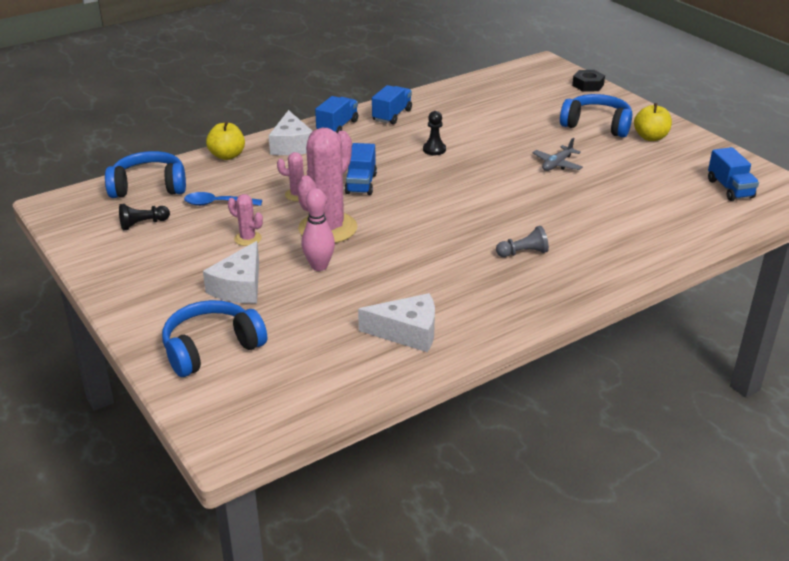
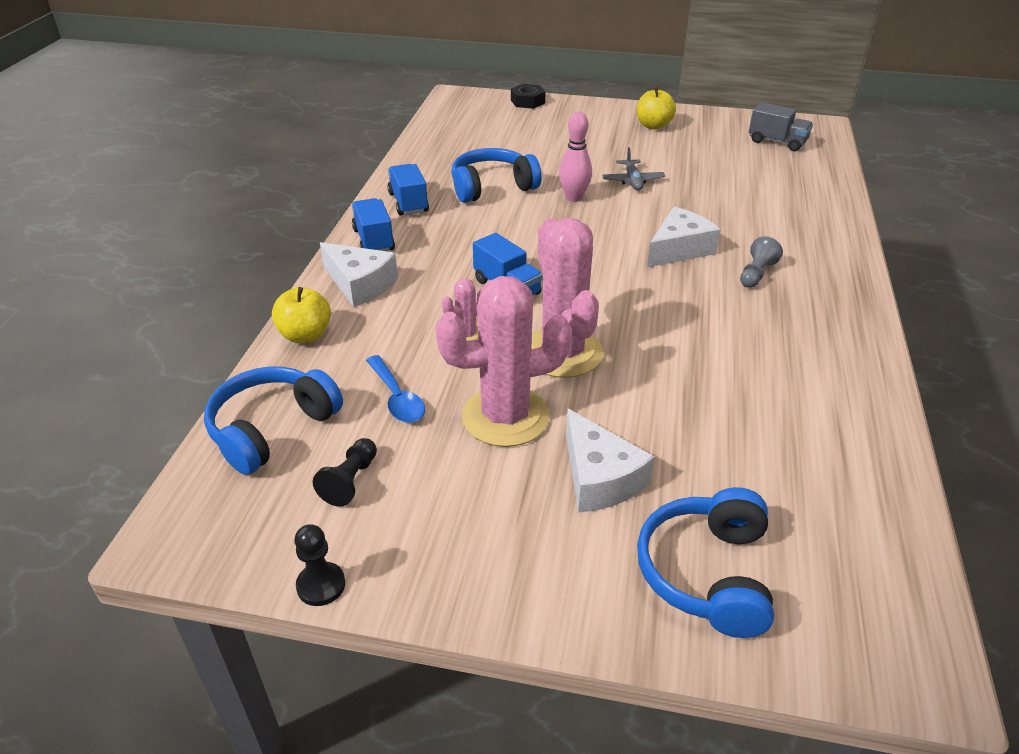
camera: 45 degrees left, 5 degrees up
blue spoon [184,192,262,206] -> blue spoon turned 75 degrees counterclockwise [366,355,425,423]
pink cactus [228,194,263,246] -> pink cactus [435,276,572,447], size x2.20
pink bowling pin [301,188,335,271] -> pink bowling pin moved to [559,112,592,202]
white cheese [358,293,435,352] -> white cheese moved to [647,207,721,267]
black pawn [423,111,446,155] -> black pawn moved to [294,524,345,606]
blue headphones [560,94,632,137] -> blue headphones moved to [451,148,541,203]
blue truck [708,147,759,201] -> grey truck [749,102,813,151]

